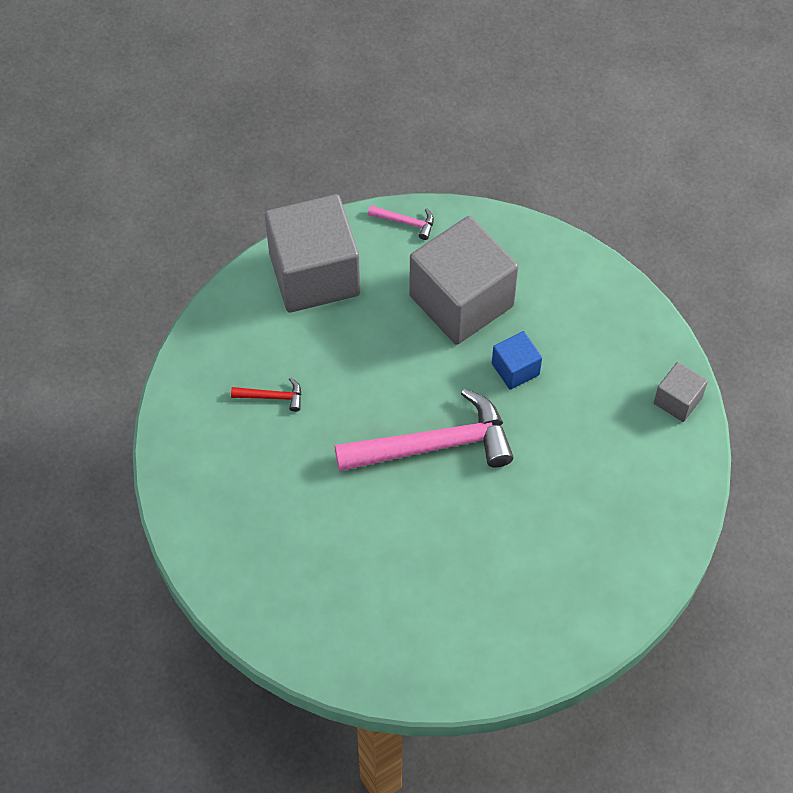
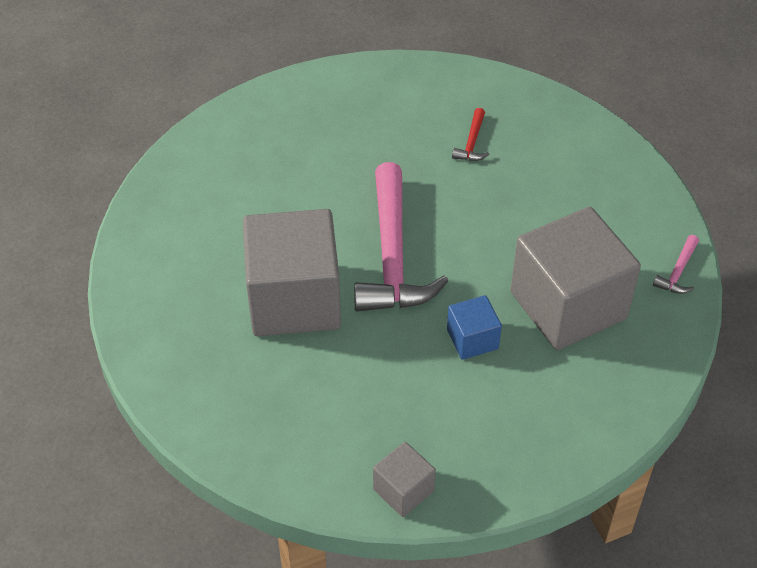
camera: 100 degrees right, 10 degrees down
grey cube [265,194,360,313] -> grey cube moved to [243,209,341,336]

